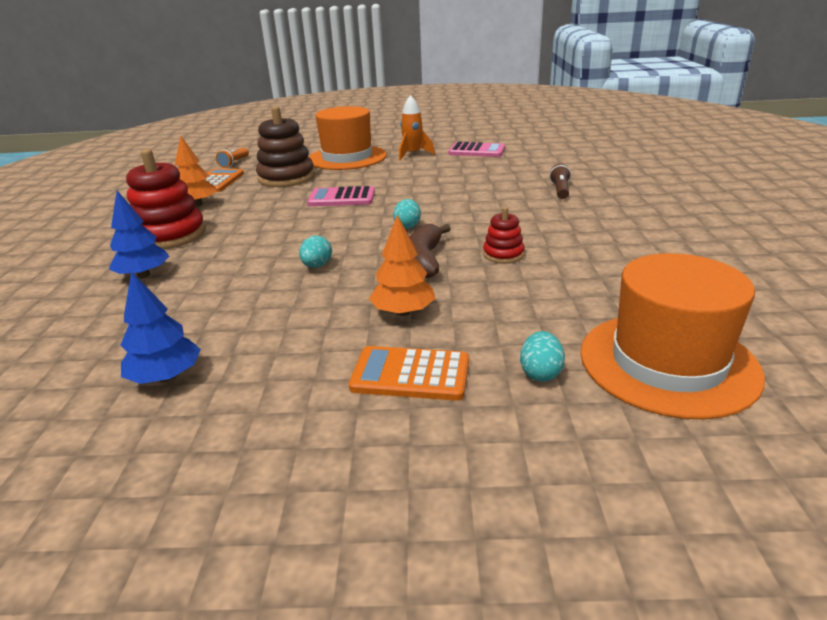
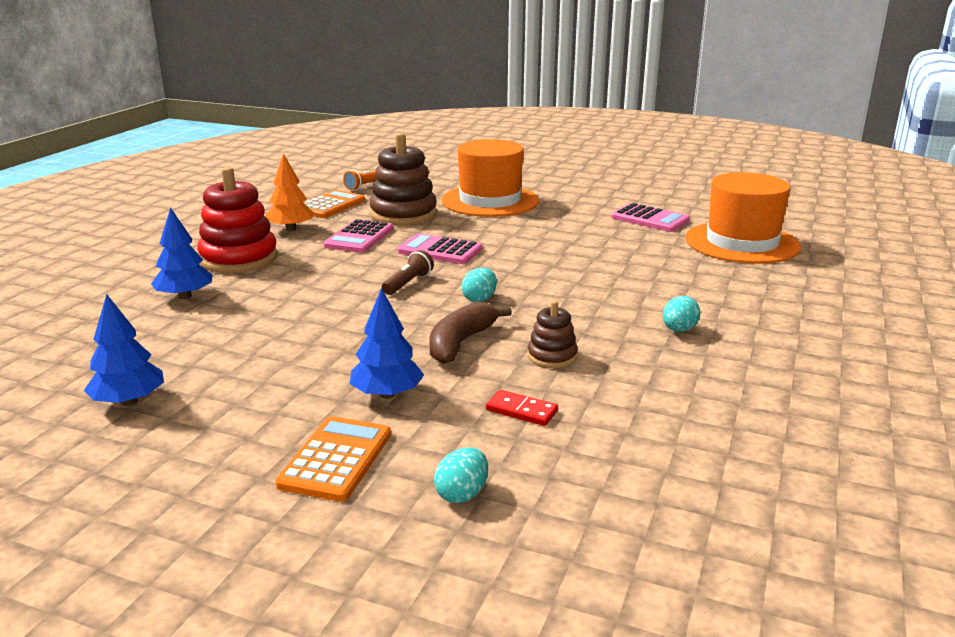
camera: 20 degrees right, 5 degrees down
turquoise egg [299,235,332,268] -> turquoise egg moved to [663,296,700,332]
orange calculator [349,346,469,401] -> orange calculator turned 75 degrees clockwise [276,416,391,502]
orange tree [369,215,436,316] -> blue tree [350,288,424,399]
orange rocket [399,95,435,160] -> none
red stacking toy [483,207,525,263] -> brown stacking toy [528,301,578,368]
brown flashlight [549,164,571,199] -> brown flashlight moved to [382,250,434,295]
orange hat [580,253,765,420] -> orange hat moved to [685,172,801,264]
none -> pink calculator [324,219,393,253]
none -> red domino [486,390,558,426]

